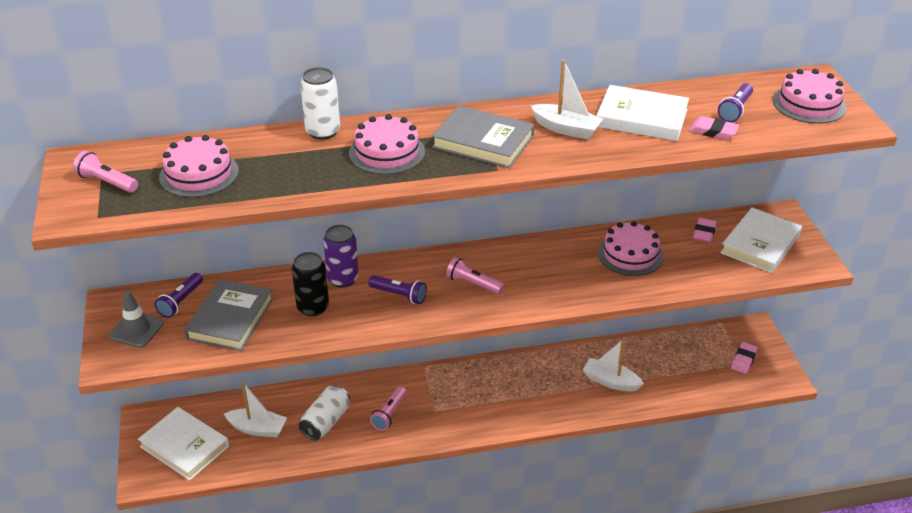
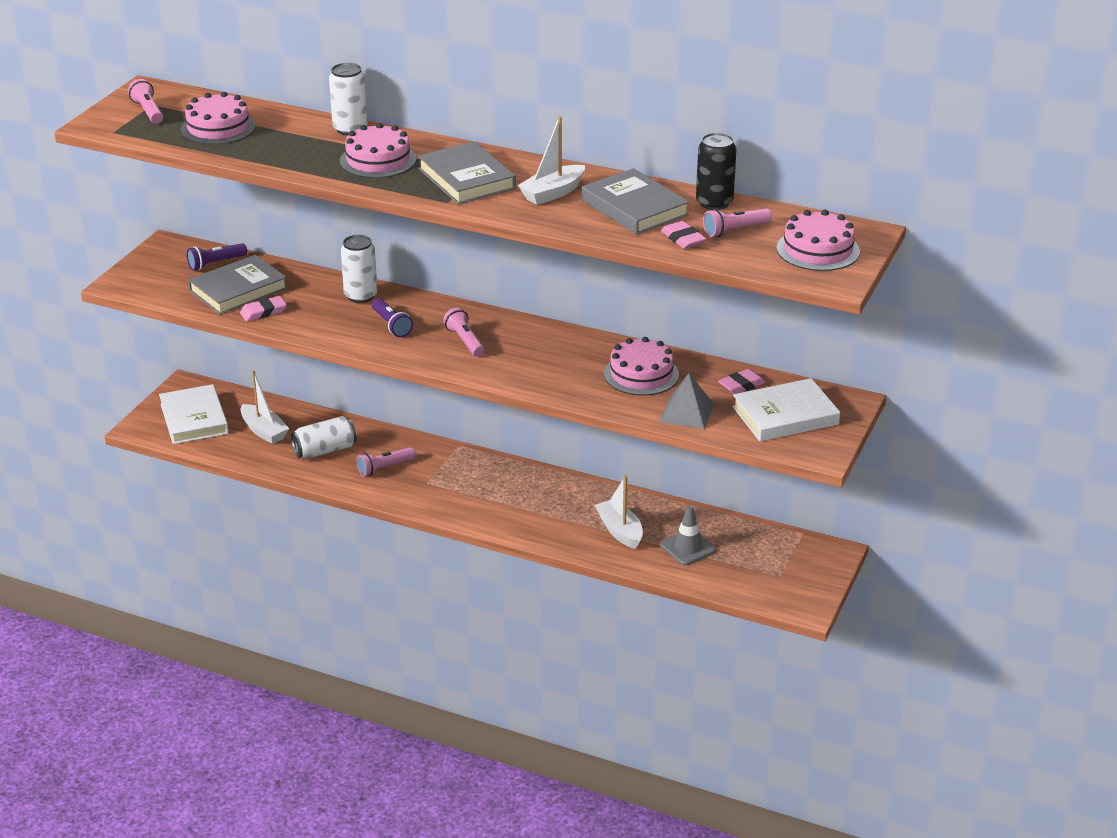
camera: 35 degrees right, 5 degrees down
grey traffic cone [109,291,164,348] -> grey traffic cone moved to [660,506,716,565]
black can [292,252,329,316] -> black can moved to [696,133,737,210]
purple can [323,225,359,288] -> white can [341,235,377,303]
white boat [531,59,603,139] -> white boat turned 75 degrees clockwise [518,116,585,205]
white book [596,85,689,141] -> grey book [582,168,690,234]
purple flashlight [718,83,753,122] -> pink flashlight [703,208,772,237]
pink eraser [731,342,758,374] -> pink eraser moved to [240,296,287,321]
none -> grey pyramid [659,373,714,429]

